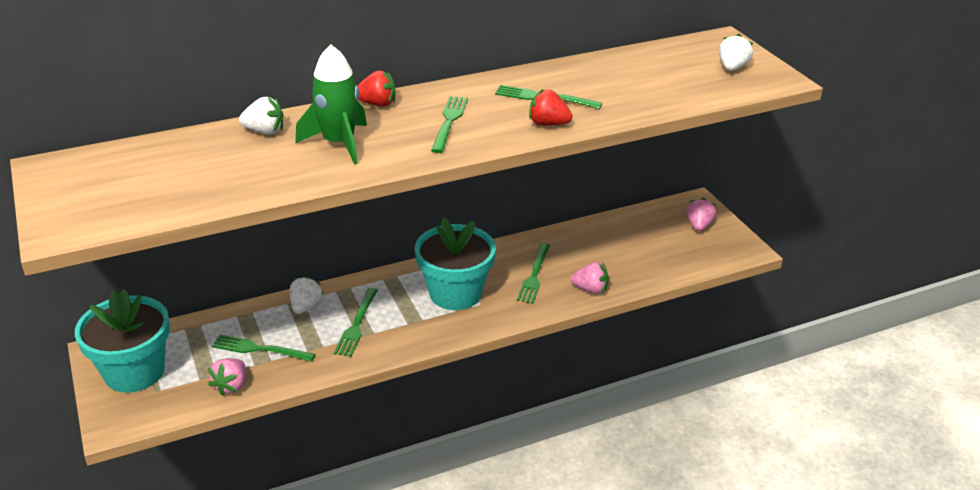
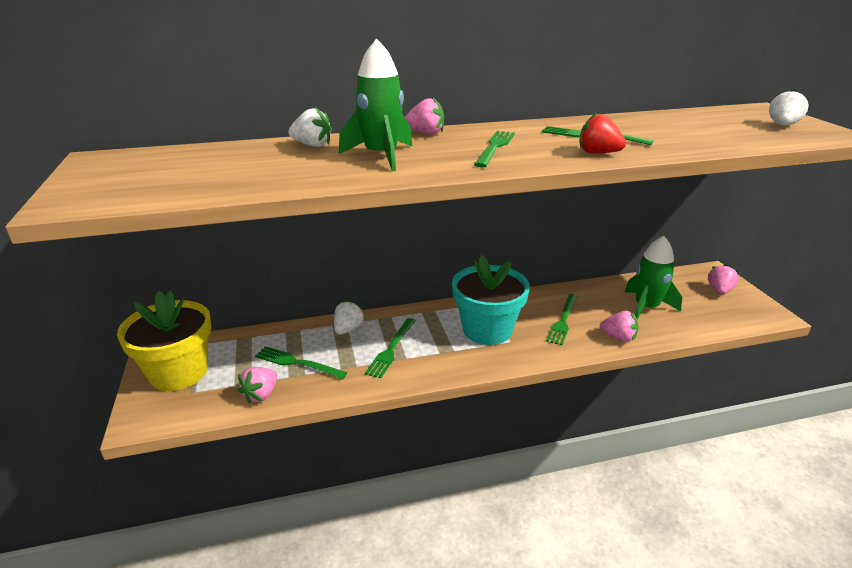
camera: 10 degrees right, 5 degrees down
turquoise flower pot [75,289,170,393] -> yellow flower pot [117,290,212,391]
red strawberry [358,71,395,107] -> pink strawberry [405,97,444,135]
none -> green rocket [625,236,682,319]

